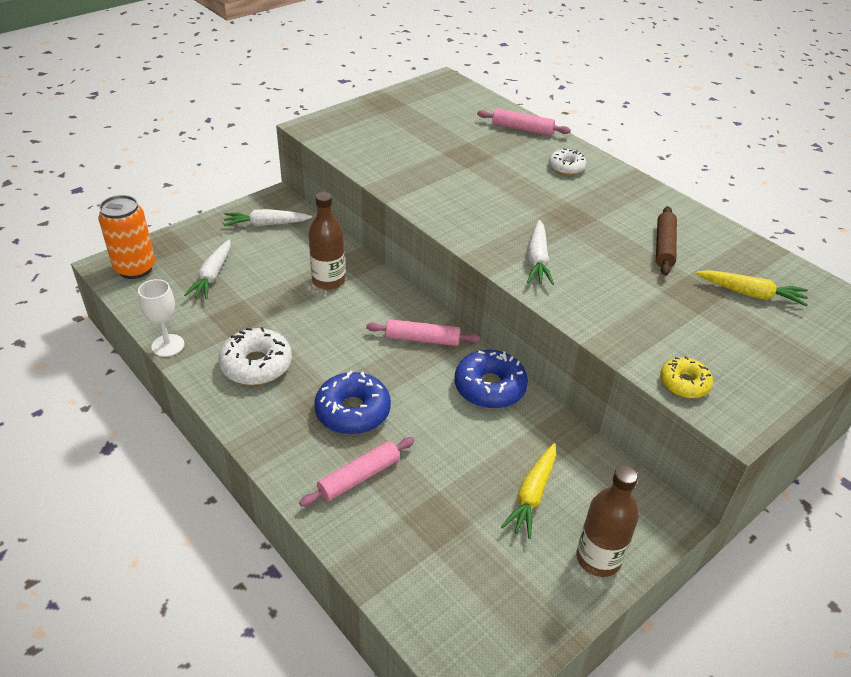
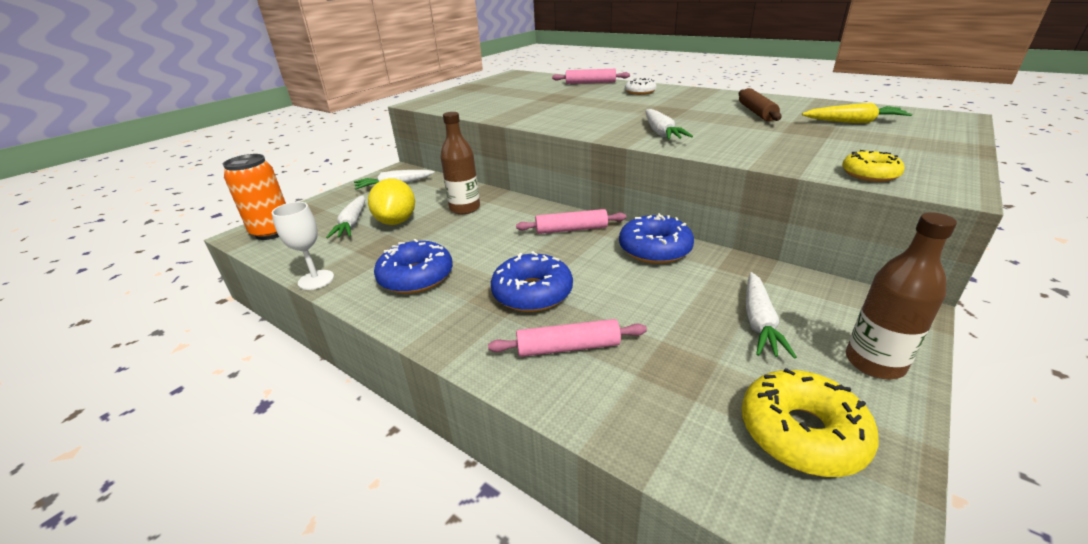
camera: 10 degrees left, 10 degrees down
white donut [218,327,292,385] -> blue donut [374,239,453,294]
pink rolling pin [299,437,415,507] -> pink rolling pin turned 45 degrees clockwise [488,319,647,357]
yellow carrot [501,443,556,539] -> white carrot [746,272,797,359]
none -> yellow lemon [368,178,415,225]
none -> yellow donut [742,368,879,477]

